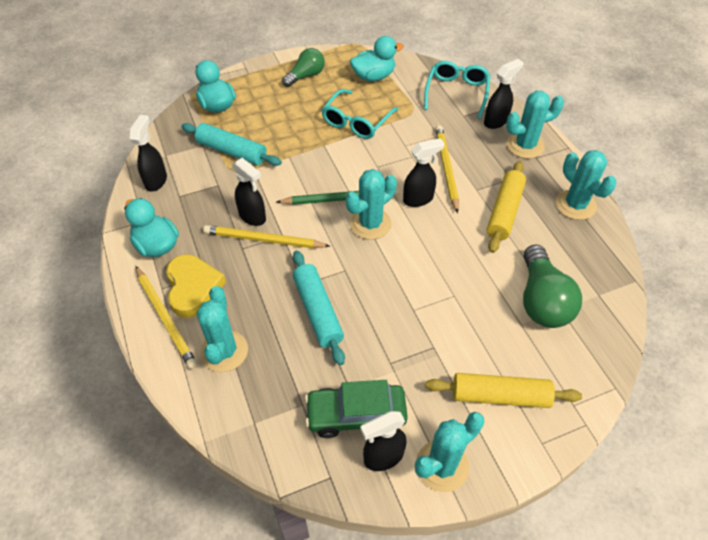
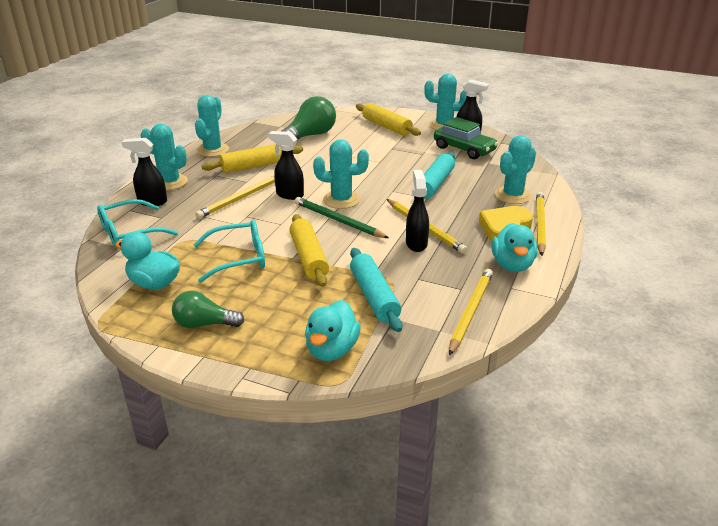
camera: 135 degrees left, 20 degrees down
black spray bottle [130,115,167,192] -> yellow pencil [449,269,493,355]
none -> yellow rolling pin [290,214,329,287]

